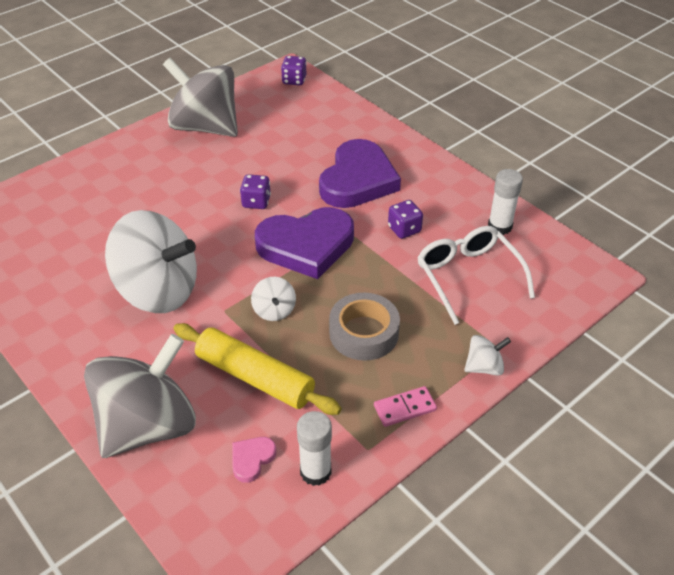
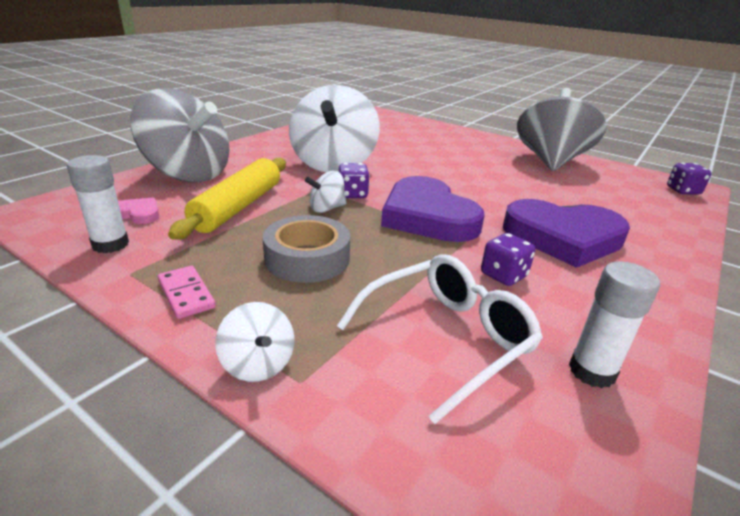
camera: 75 degrees right, 15 degrees down
purple dice [240,174,271,209] -> purple dice moved to [339,163,370,198]

